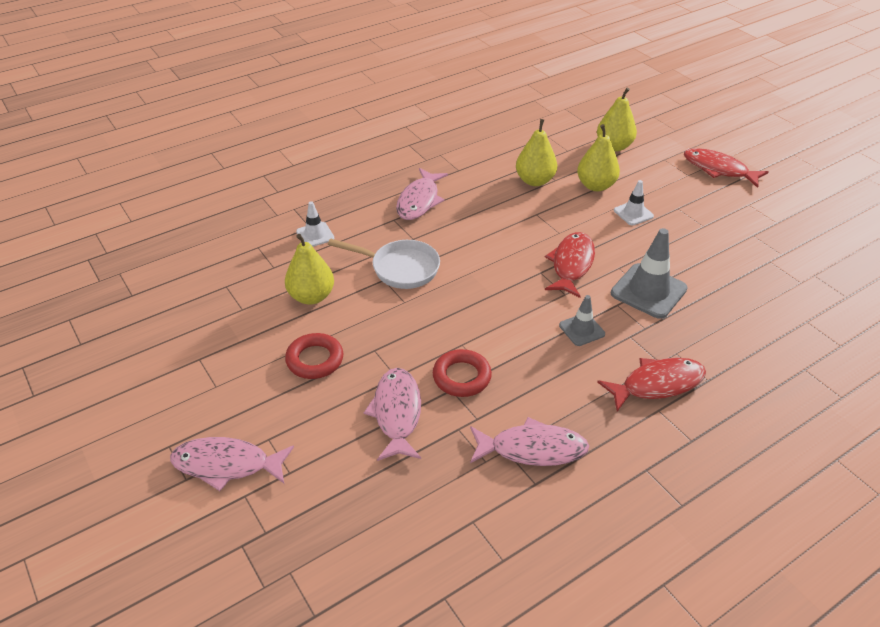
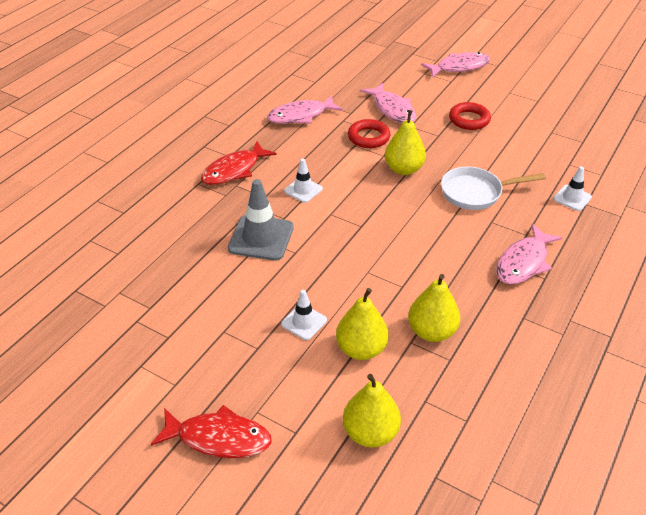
camera: 155 degrees right, 0 degrees up
yellow pear [285,234,334,305] -> yellow pear moved to [385,110,426,175]
pink fish [396,168,448,220] -> pink fish turned 135 degrees counterclockwise [496,224,563,284]
red fish [545,232,595,298] -> none
grey traffic cone [559,295,605,346] -> white traffic cone [284,159,323,203]

